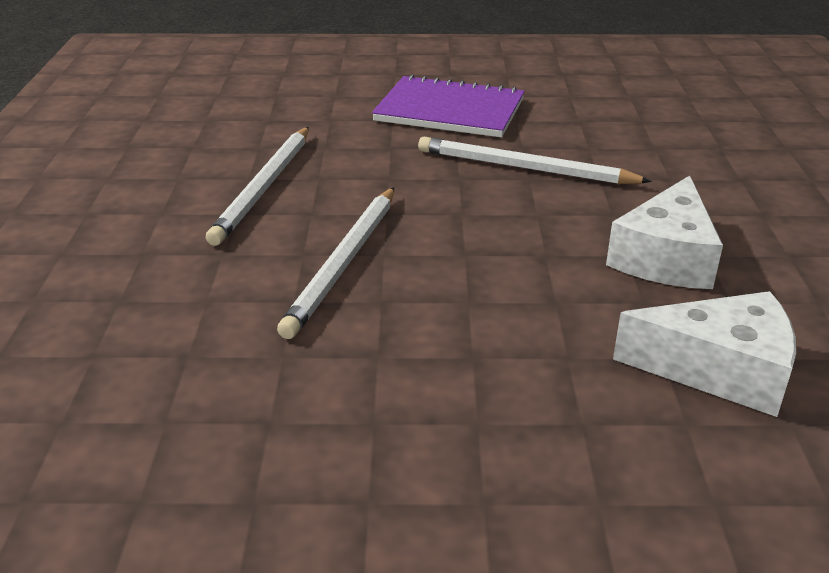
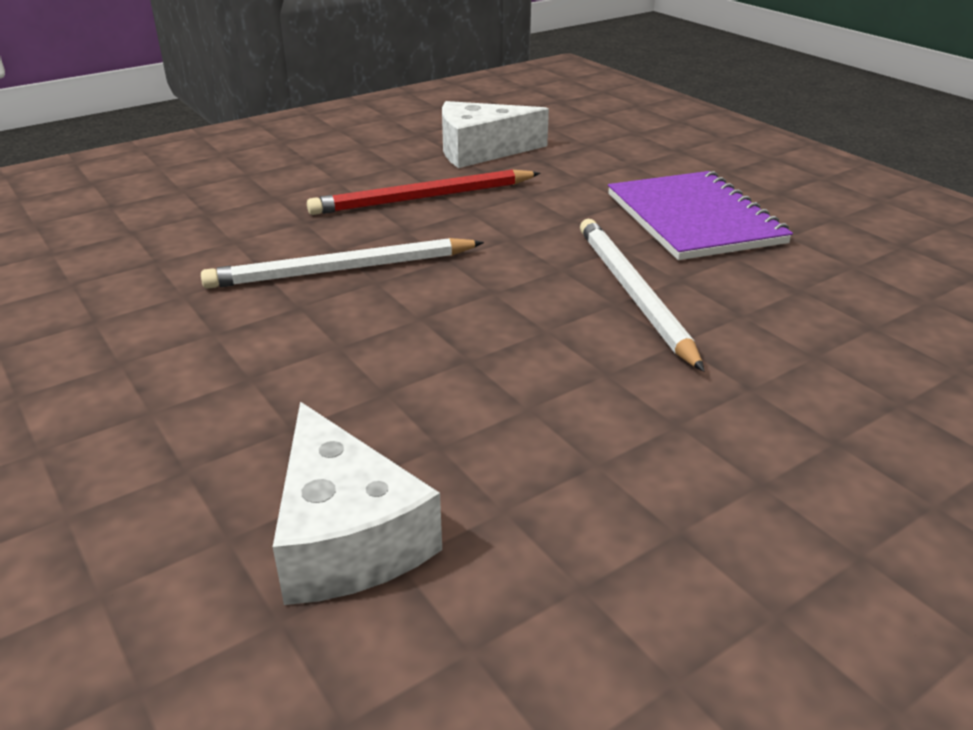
camera: 55 degrees right, 0 degrees up
white pencil [206,127,309,246] -> red pencil [307,169,540,215]
white cheese [606,175,723,289] -> white cheese moved to [442,101,549,168]

